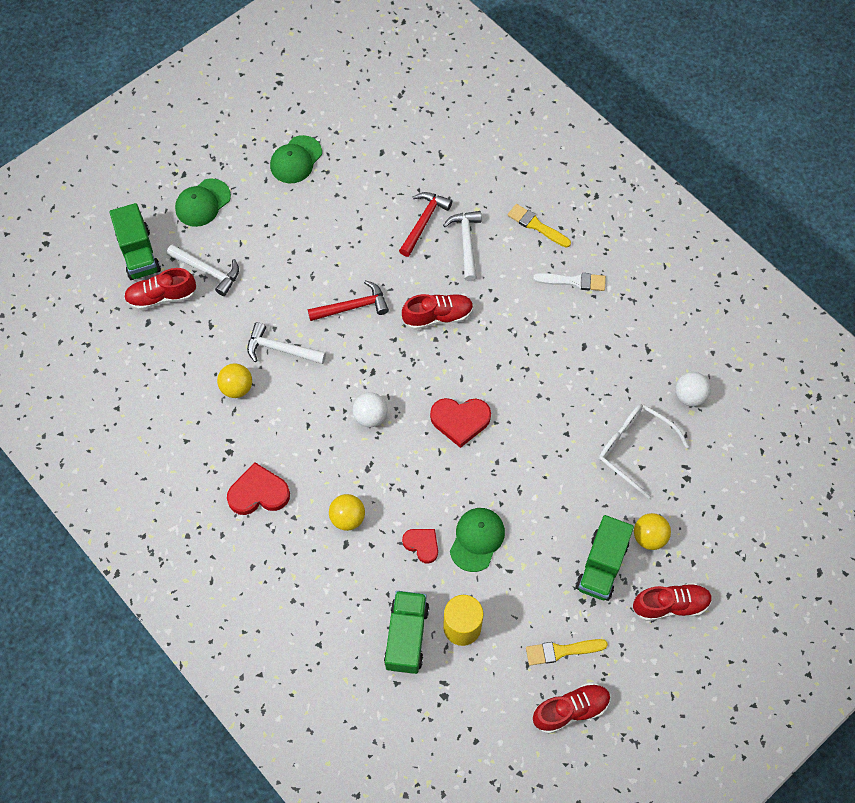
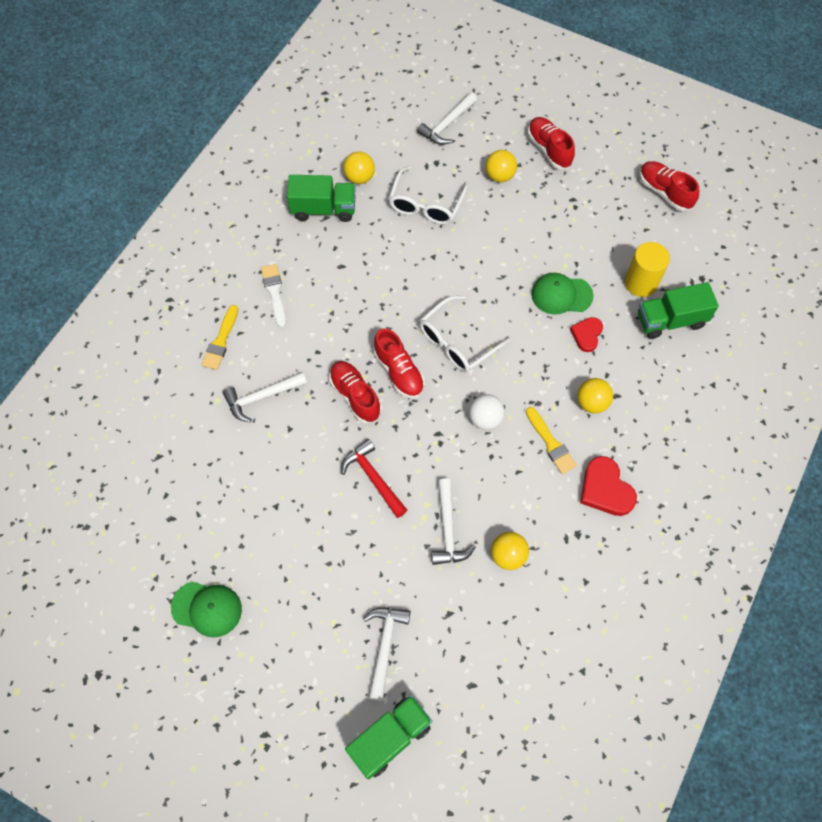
camera: 110 degrees left, 0 degrees up
red shoe [124,268,197,310] -> red shoe moved to [373,328,424,399]
green cap [175,178,231,227] -> none
red hammer [399,192,452,257] -> none
red heart [430,398,491,448] -> white glasses [420,296,510,372]
yellow brush [526,639,608,666] -> yellow brush moved to [526,407,577,474]
green truck [576,515,634,601] -> green truck moved to [287,175,356,222]
white ball [675,372,711,407] -> yellow ball [343,152,375,184]
none -> white hammer [417,92,477,145]

